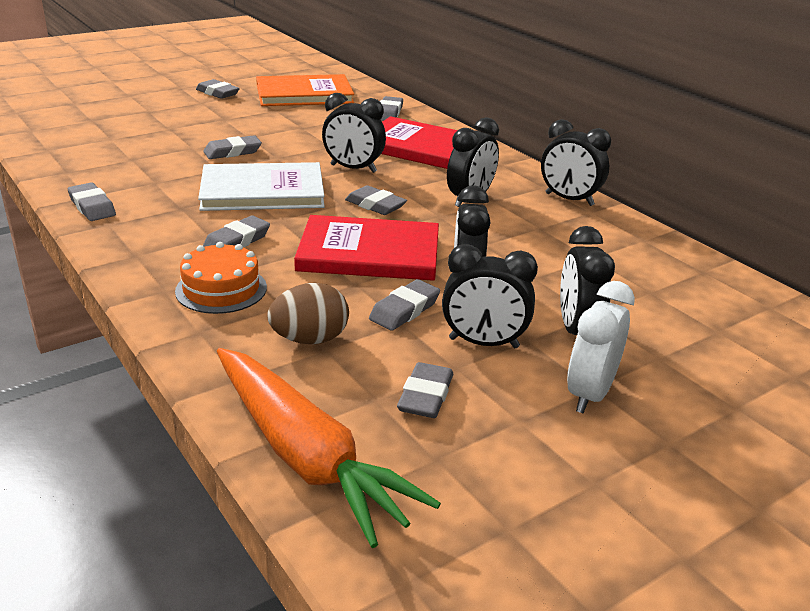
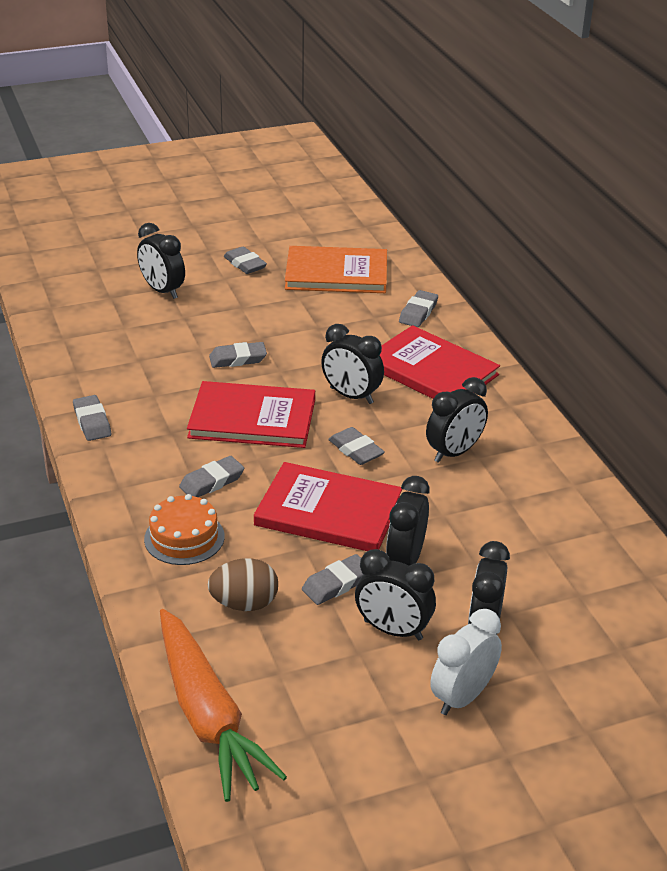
camera: 15 degrees right, 5 degrees up
white book [198,162,325,211] -> red book [187,381,315,448]
grey eraser [397,362,453,418] -> none
black clock [541,119,611,206] -> black clock moved to [137,223,185,299]

